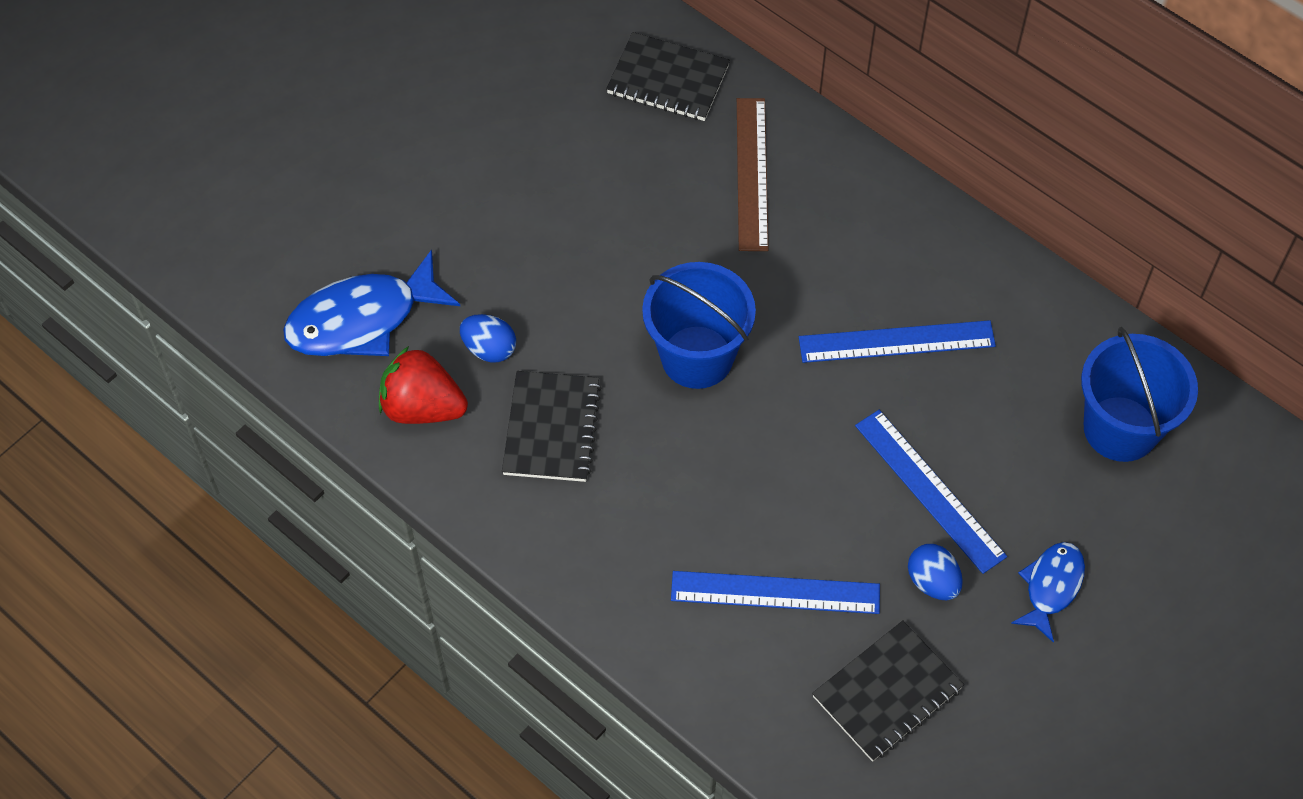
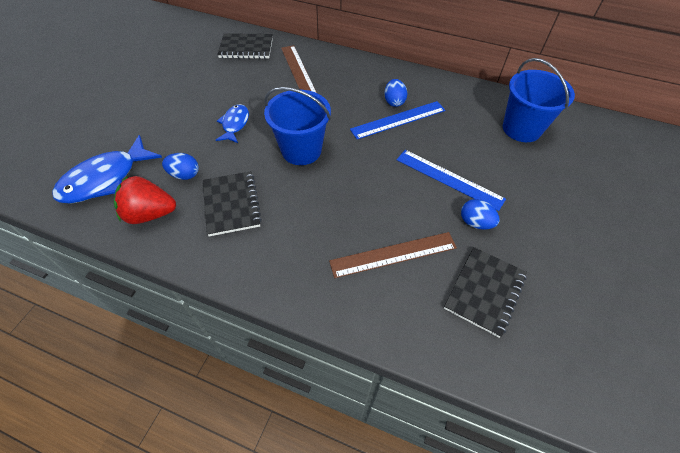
camera: 20 degrees left, 5 degrees down
blue ruler [671,571,880,614] -> brown ruler [329,232,457,278]
blue fish [1011,542,1085,642] -> blue fish moved to [216,104,249,143]
none -> blue egg [384,79,408,107]

